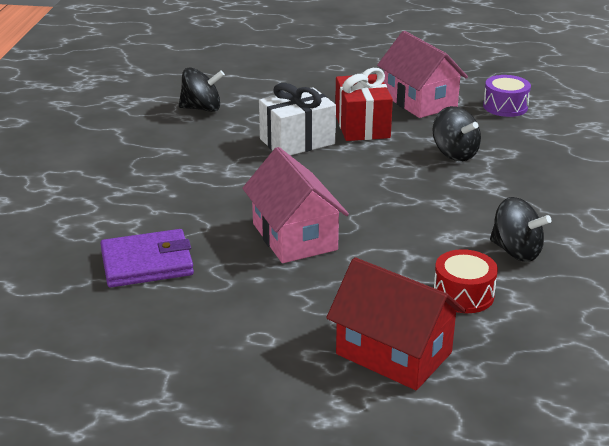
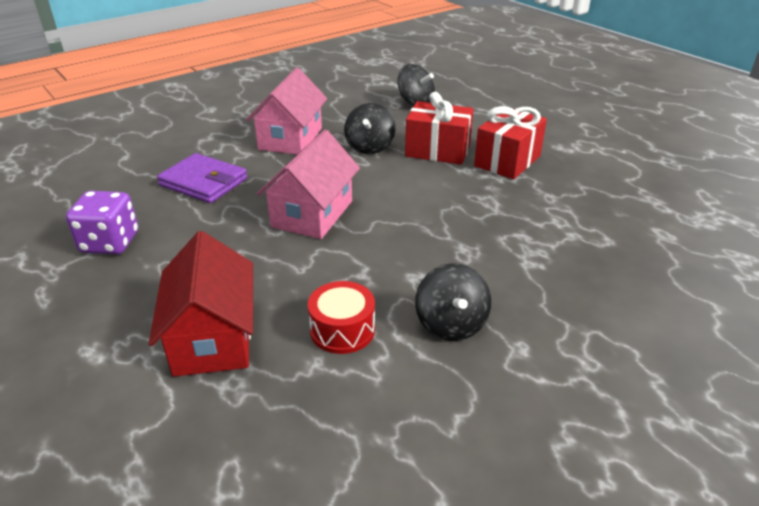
camera: 45 degrees right, 5 degrees up
white gift [259,83,336,155] -> red gift [405,92,473,165]
pink house [377,31,468,118] -> pink house moved to [246,67,327,155]
black spinning top [432,106,481,161] -> black spinning top moved to [344,103,395,154]
purple drum [483,75,531,117] -> none
none -> purple dice [66,191,138,254]

